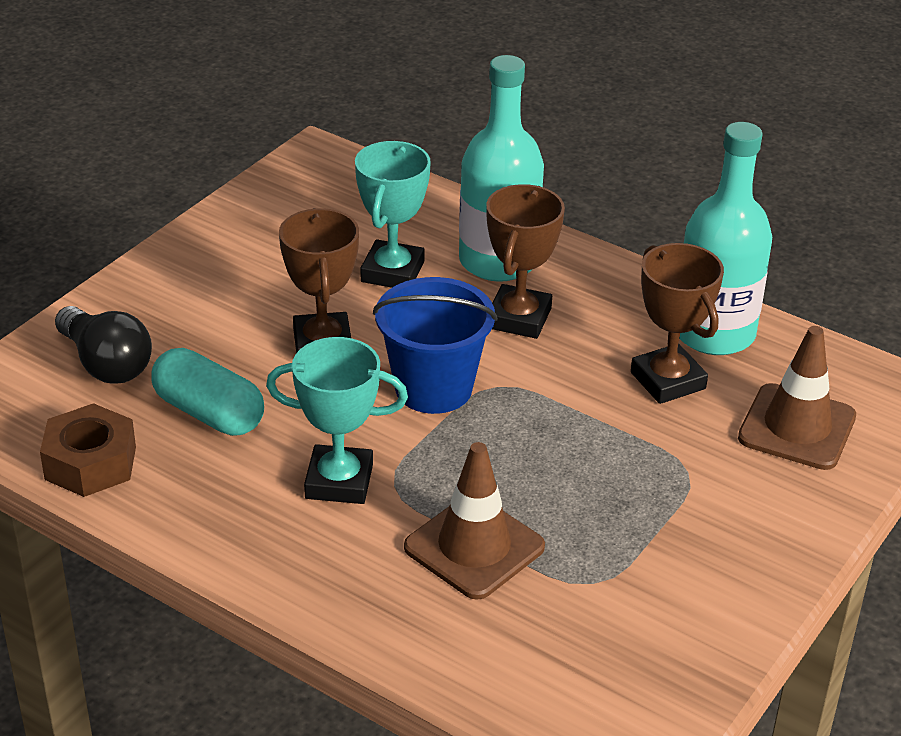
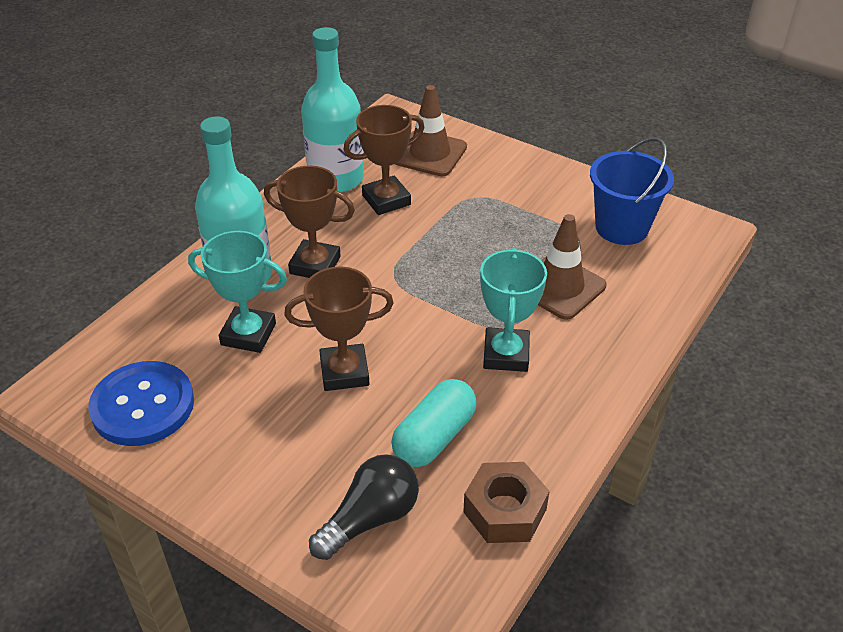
camera: 90 degrees left, 5 degrees up
blue bucket [373,277,497,414] -> blue bucket moved to [590,137,674,245]
none -> blue button [88,361,194,446]

